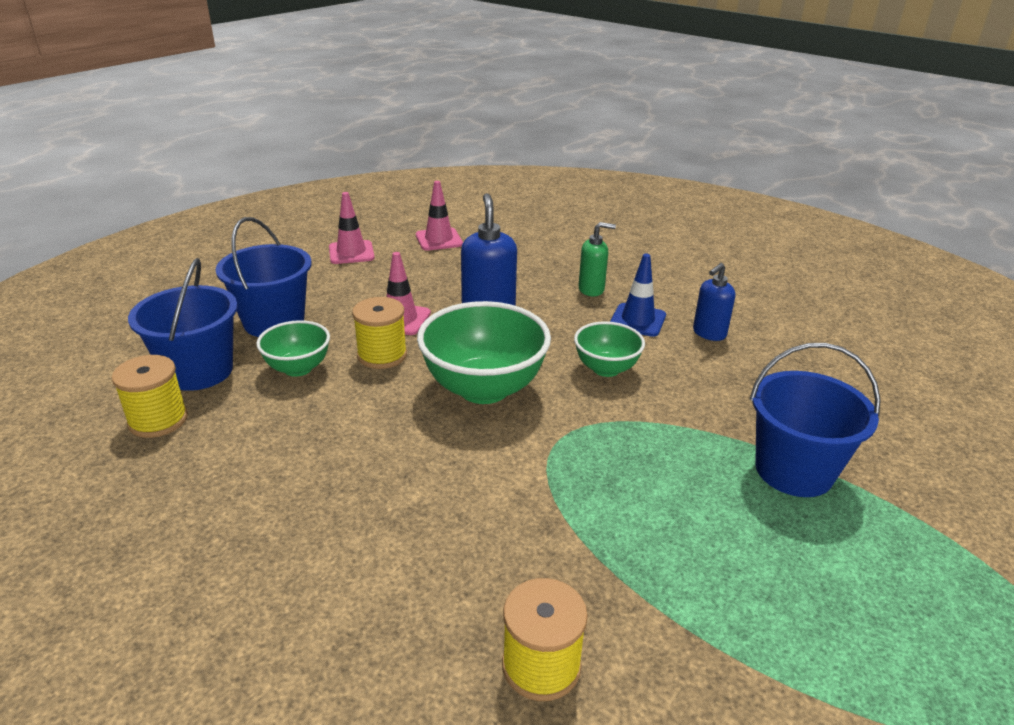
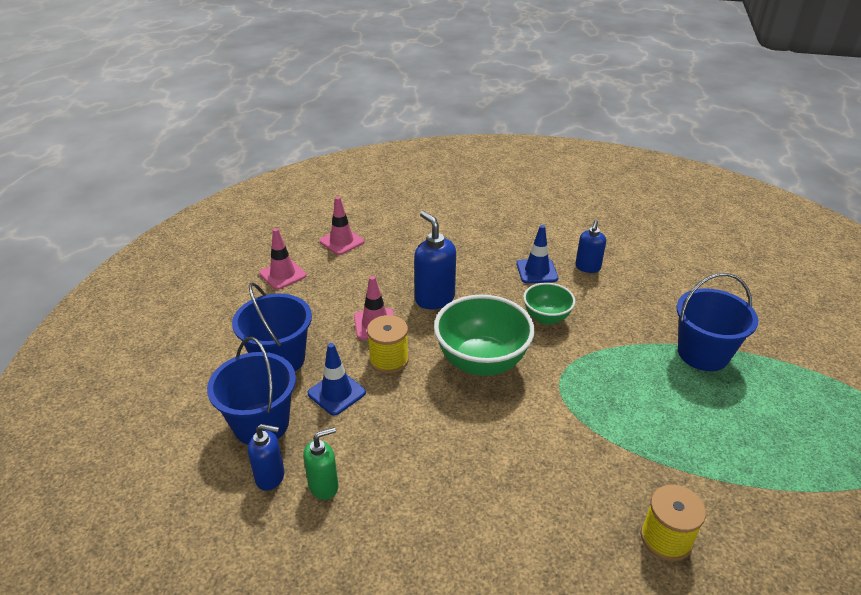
camera: 25 degrees left, 5 degrees up
yellow spool [112,355,188,438] -> blue soap dispenser [248,424,284,491]
green bowl [256,320,330,377] -> blue traffic cone [308,343,366,416]
green soap dispenser [579,222,616,296] -> green soap dispenser moved to [303,427,339,500]

